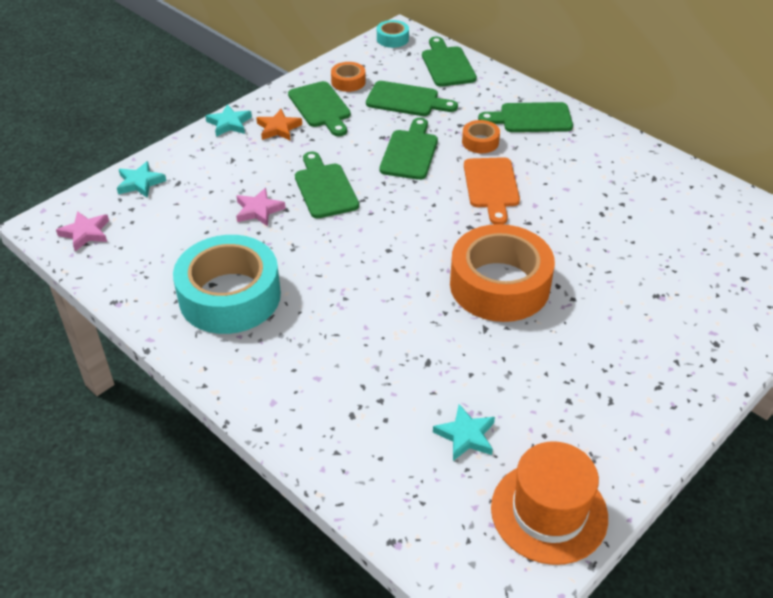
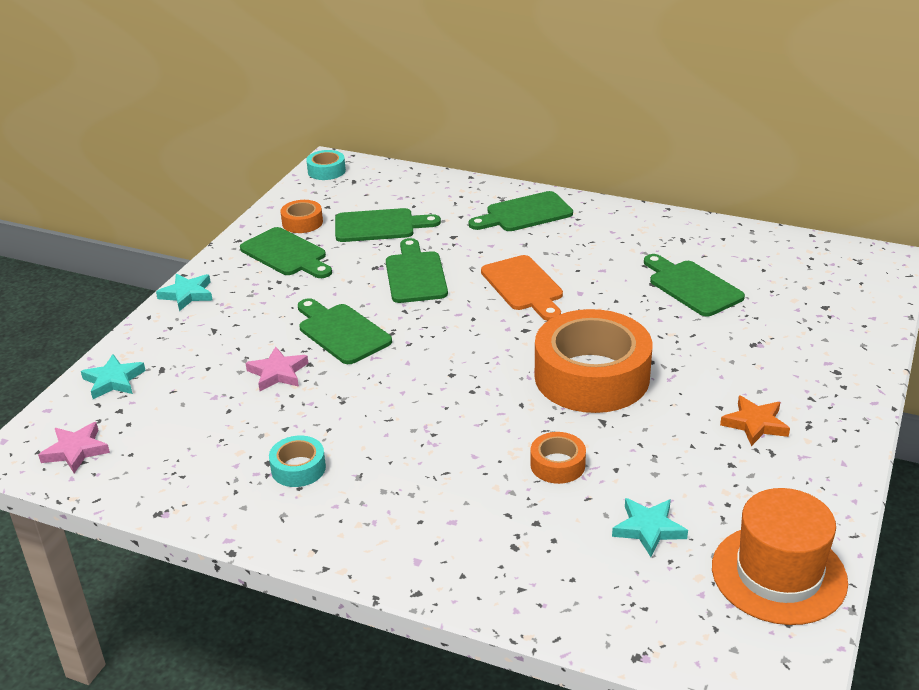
camera: 20 degrees left, 10 degrees down
turquoise tape [173,235,281,334] -> turquoise tape [269,436,326,487], size x0.44
orange star [256,109,302,141] -> orange star moved to [720,395,790,446]
green cutting board [422,37,477,87] -> green cutting board moved to [644,254,745,316]
orange tape [462,120,500,153] -> orange tape moved to [530,432,586,484]

